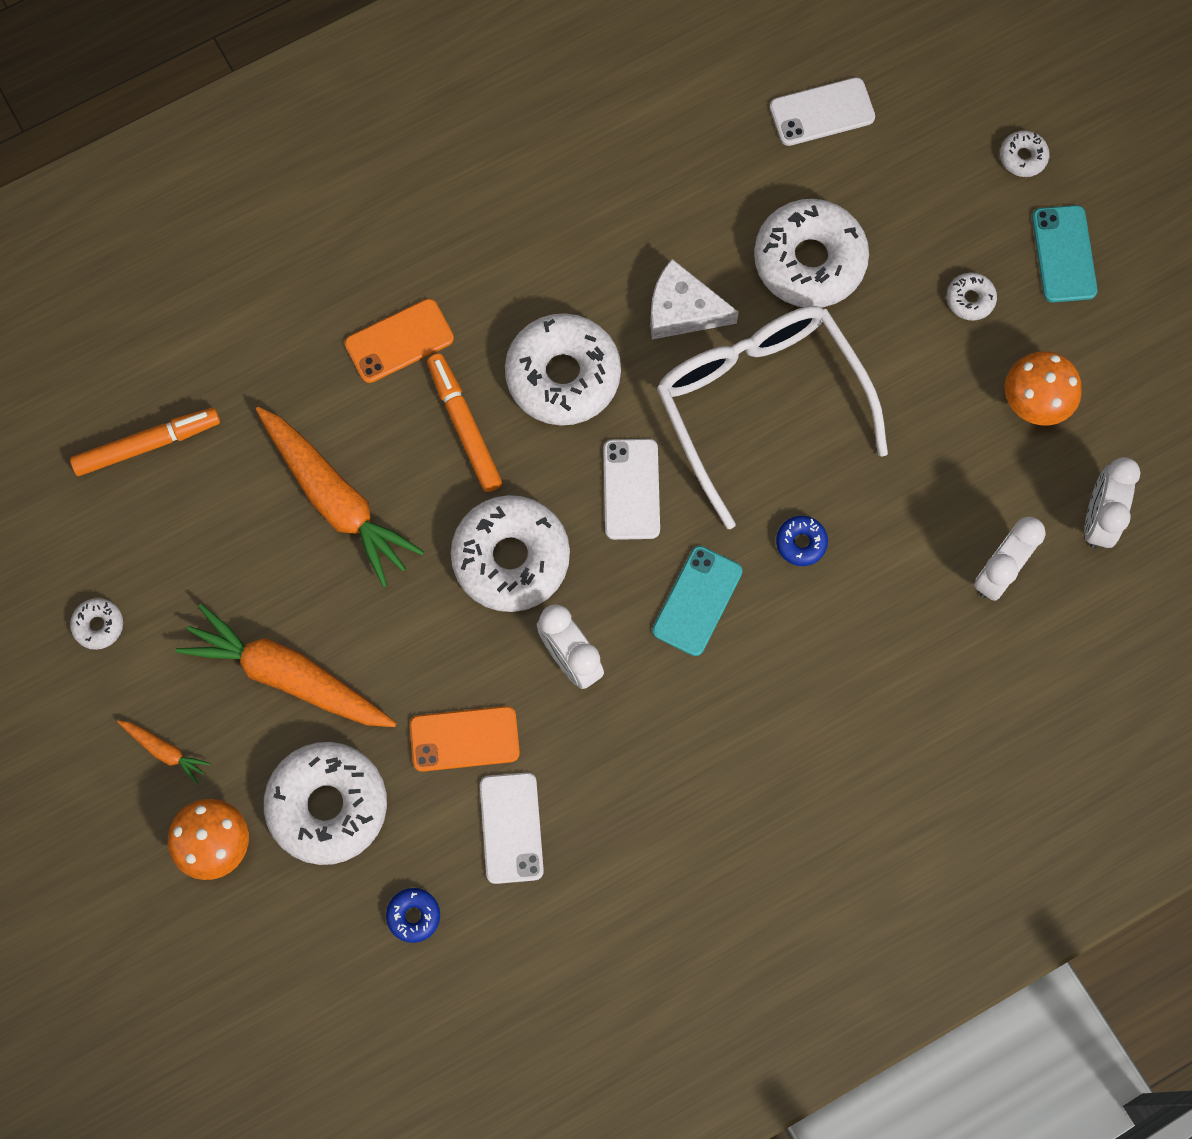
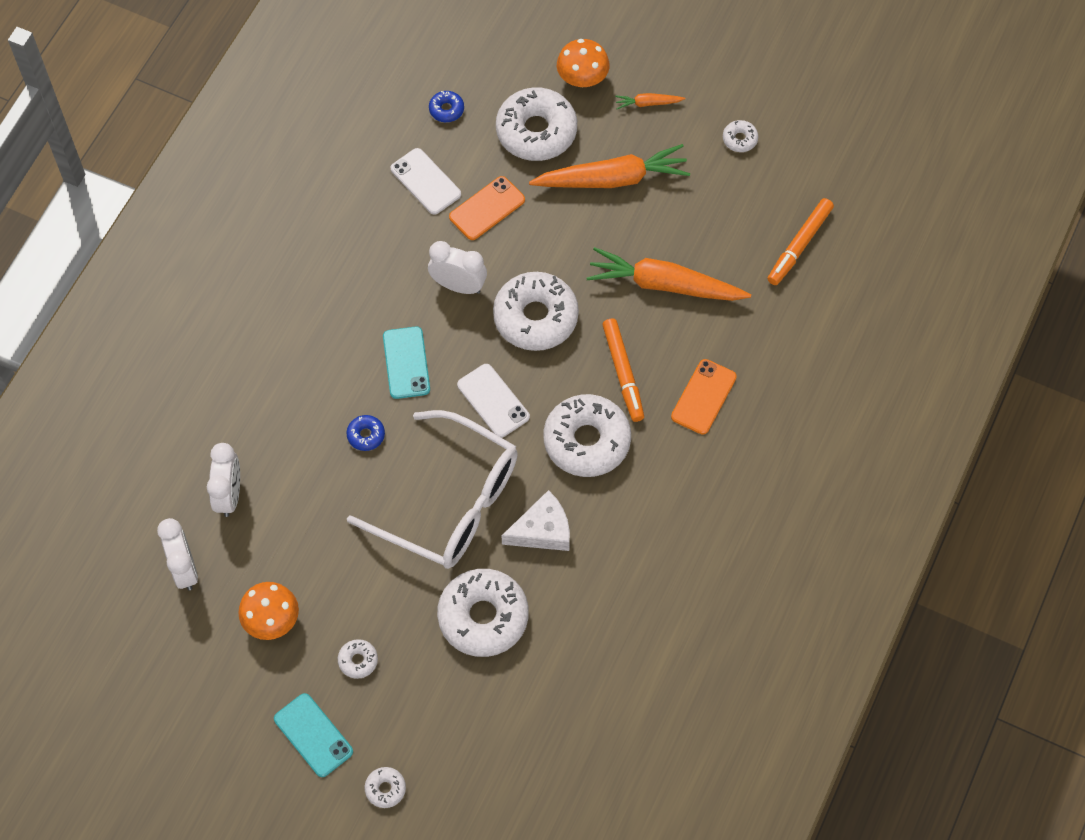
camera: 145 degrees right, 10 degrees down
orange marker [427,353,502,492] -> orange marker turned 45 degrees clockwise [602,319,644,422]
white phone [770,77,875,146] -> none

